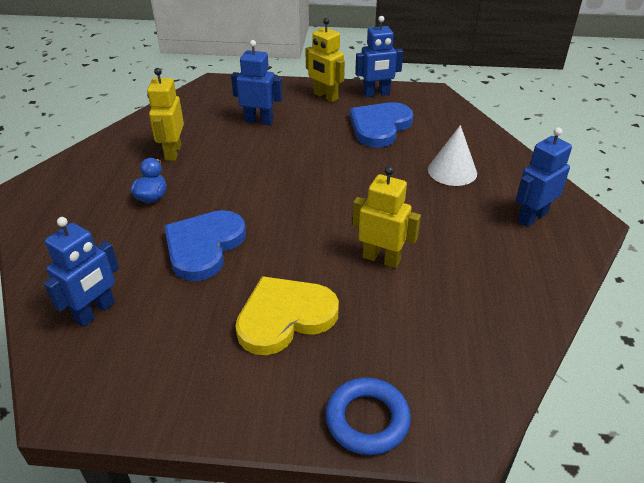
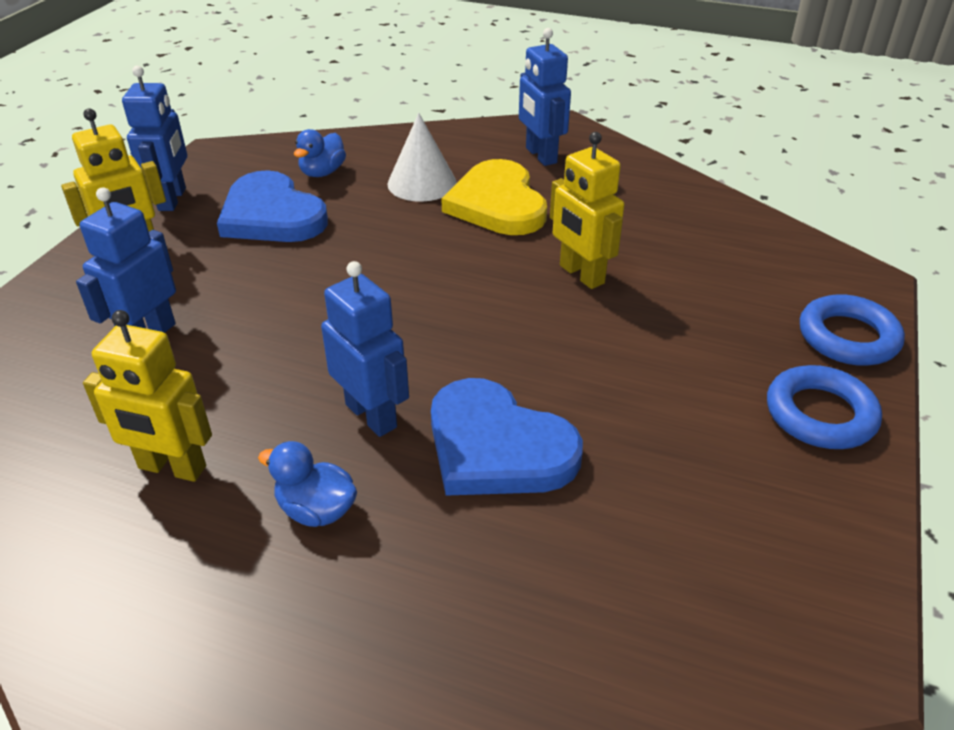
camera: 75 degrees left, 0 degrees up
blue robot [44,217,119,327] -> blue robot moved to [321,261,409,437]
yellow heart [235,276,339,355] -> yellow heart moved to [441,159,547,235]
yellow robot [353,166,421,268] -> yellow robot turned 75 degrees counterclockwise [550,132,624,289]
none -> blue duck [294,129,346,177]
none -> blue ring [767,365,882,449]

